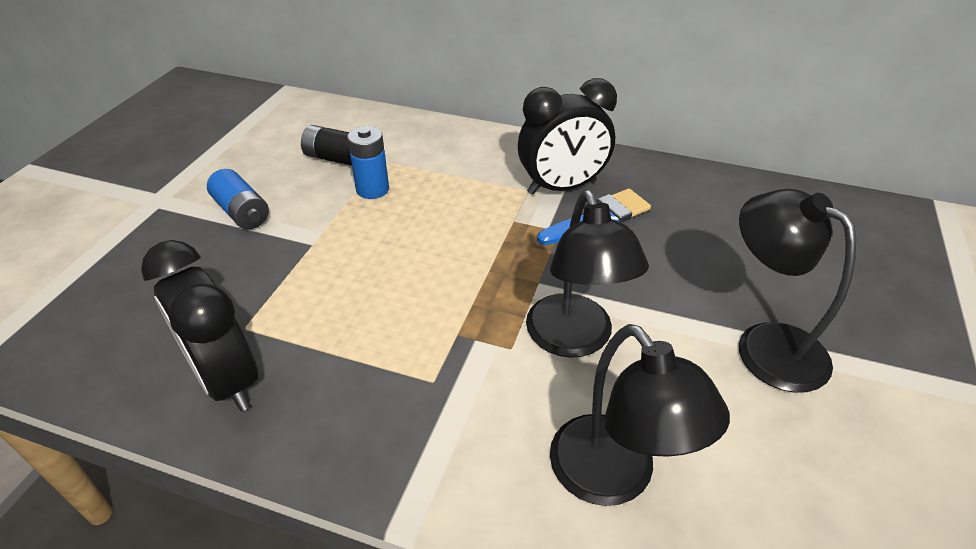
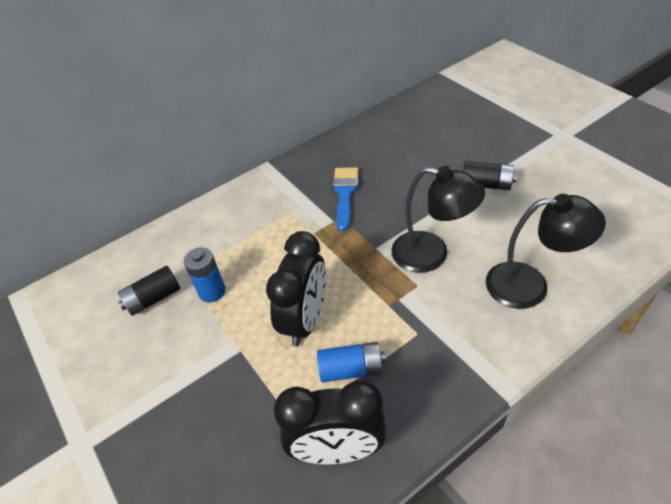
camera: 50 degrees left, 5 degrees up
blue battery [207,169,269,229] -> blue battery moved to [317,342,386,382]
black clock [518,78,617,195] -> black clock moved to [266,231,326,347]
black lamp [739,189,856,393] -> black battery [464,161,517,190]

